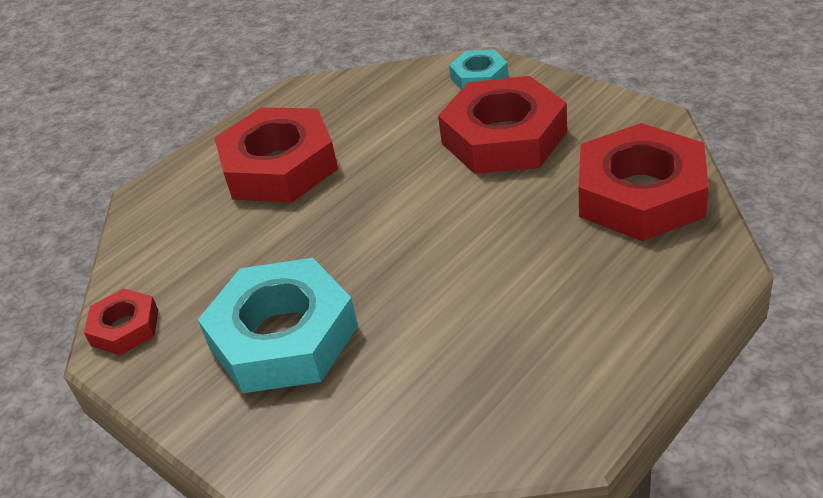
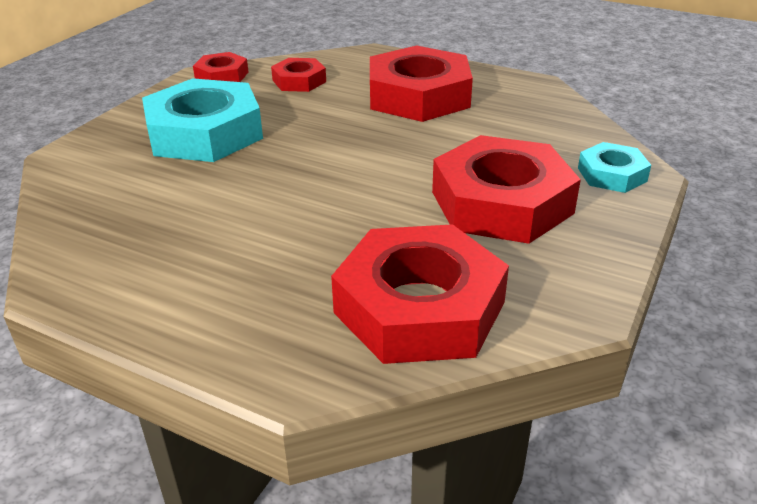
camera: 70 degrees right, 5 degrees down
none -> red nut [271,58,326,92]

